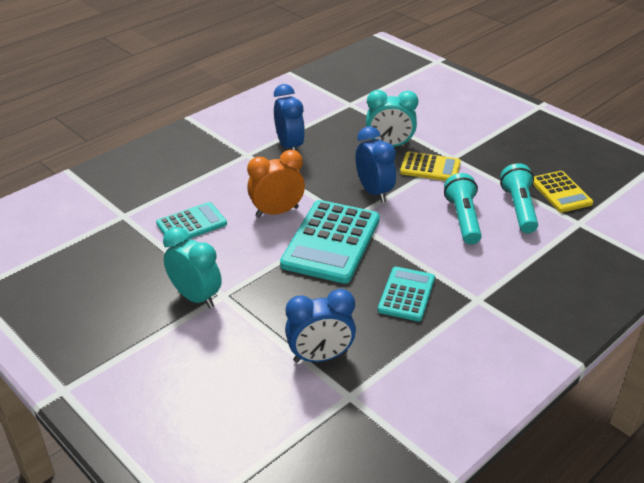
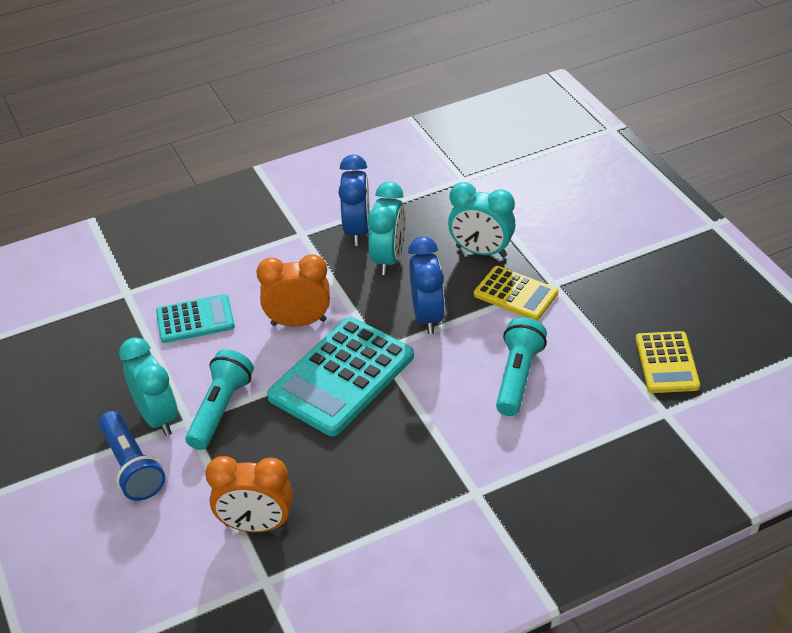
camera: 20 degrees right, 5 degrees up
blue clock [285,289,356,363] -> orange clock [205,456,293,532]
turquoise calculator [378,267,435,321] -> none
turquoise flashlight [500,163,538,233] -> turquoise flashlight moved to [185,349,254,450]
none -> blue flashlight [99,411,165,501]
none -> turquoise clock [367,182,405,275]

